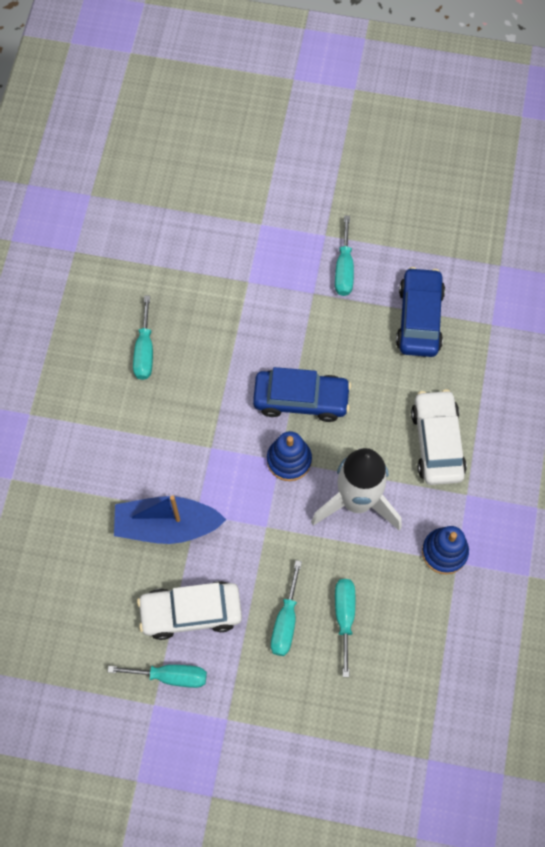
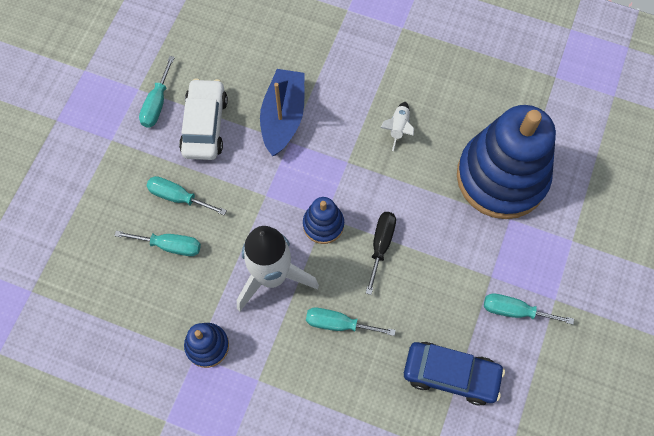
camera: 100 degrees right, 0 degrees up
turquoise screwdriver [133,296,153,380] -> turquoise screwdriver moved to [306,308,396,336]
blue car [253,367,351,422] -> black screwdriver [366,212,396,295]
white car [411,389,467,485] -> none
none -> white rocket [380,102,414,151]
none -> blue stacking toy [457,105,556,219]

